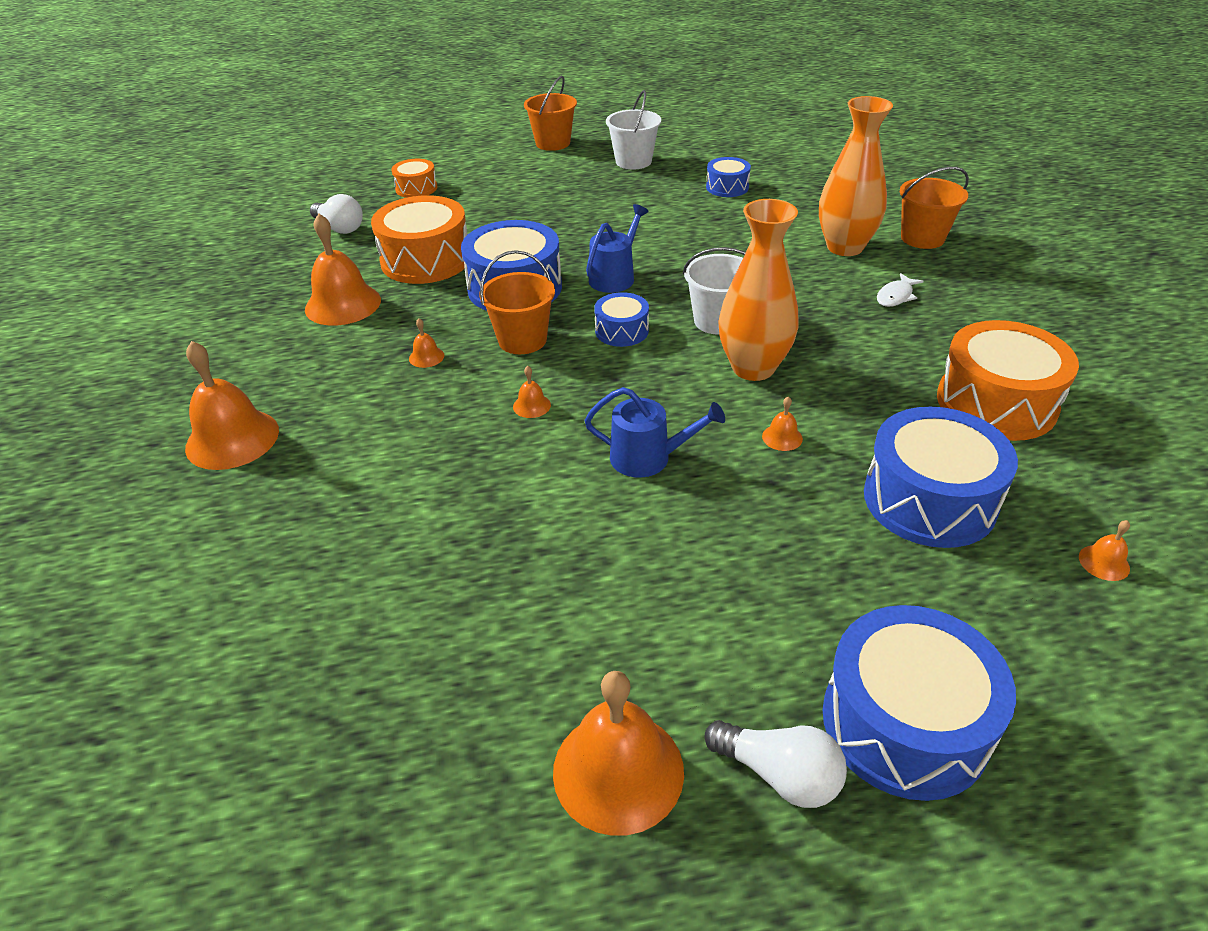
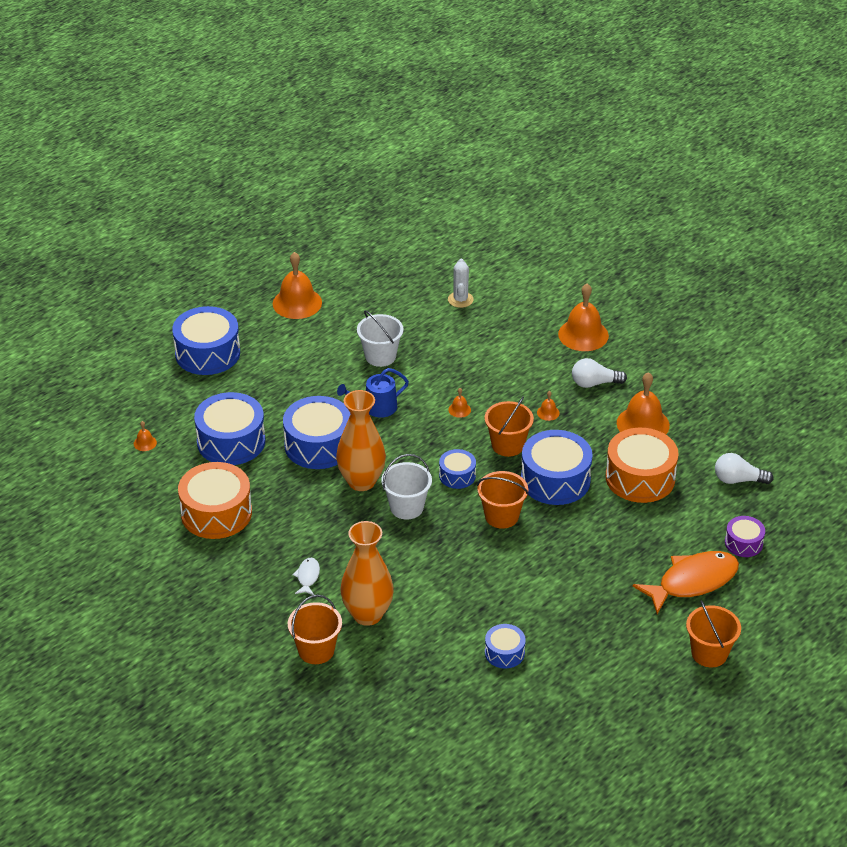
camera: 145 degrees right, 0 degrees up
orange drum [391,159,437,198] -> purple drum [725,516,765,557]
blue watering can [586,204,649,293] -> orange bucket [477,471,529,529]
white bucket [606,90,661,169] -> white bucket moved to [357,310,404,367]
white light bulb [705,720,847,808] -> white light bulb moved to [572,358,627,388]
orange bell [762,396,803,451] -> blue drum [283,396,351,469]
none -> white cactus [448,259,474,308]
none -> orange fish [633,551,739,614]

